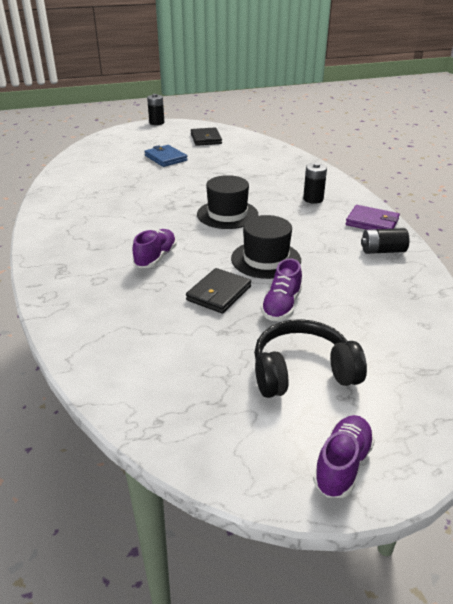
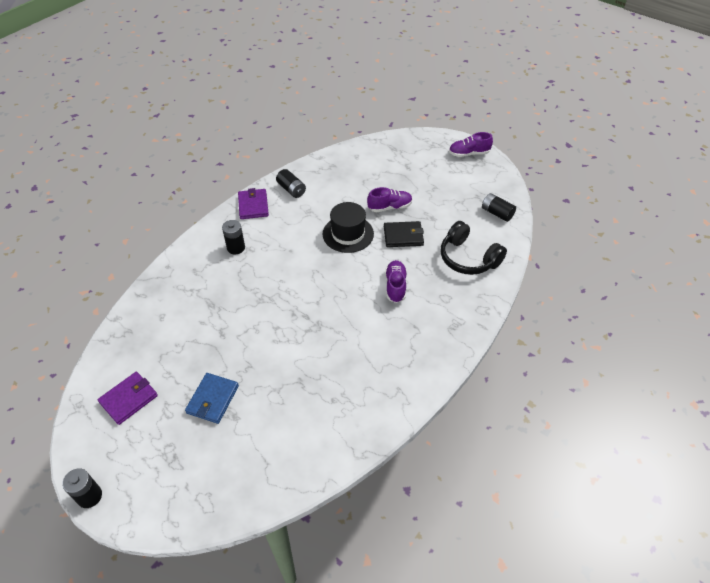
camera: 125 degrees left, 15 degrees up
purple shoe [132,229,177,268] -> purple shoe turned 105 degrees clockwise [385,260,407,303]
black wallet [191,127,222,146] -> purple wallet [98,372,158,425]
black hat [197,175,258,229] -> none
black headphones [254,319,367,398] -> black headphones moved to [441,221,507,275]
none -> black battery [482,193,516,222]

